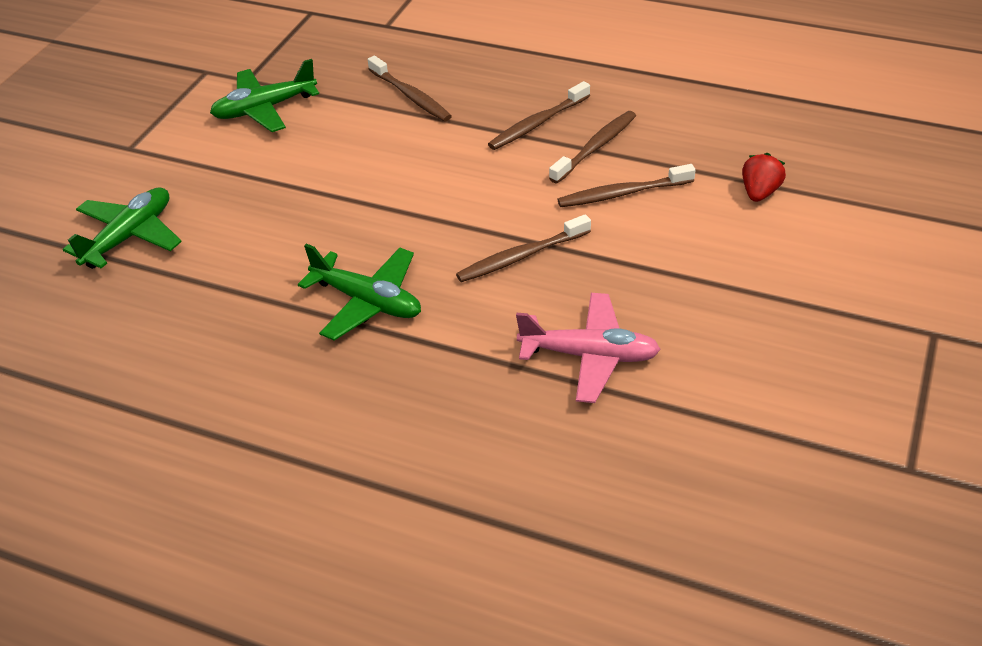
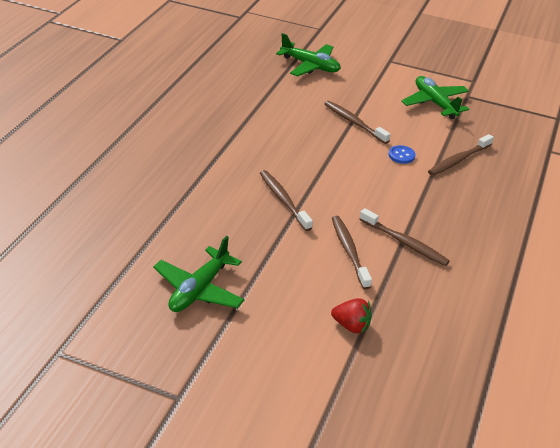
camera: 85 degrees right, 5 degrees down
green plane [298,244,421,341] -> green plane moved to [153,236,245,312]
brown toothbrush [488,81,590,150] -> brown toothbrush moved to [324,101,391,144]
pink plane [516,293,661,403] -> none
none -> blue button [389,145,416,164]

